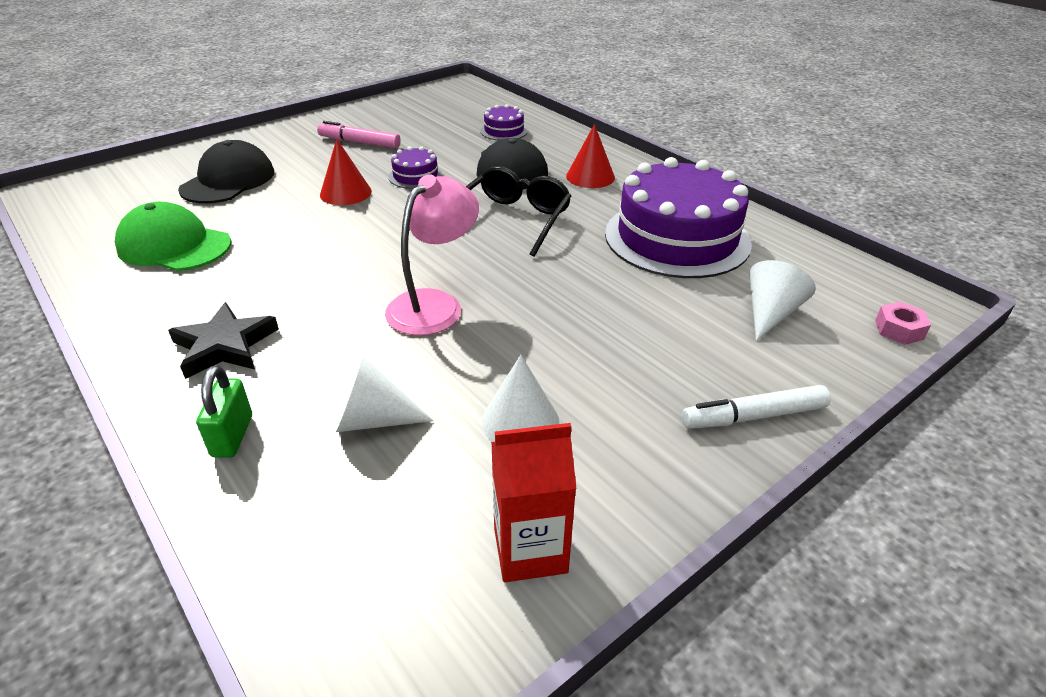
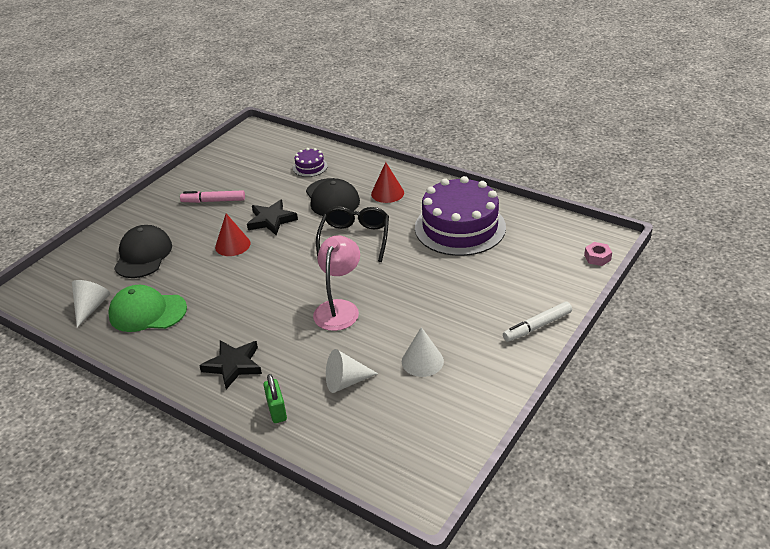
camera: 15 degrees left, 0 degrees up
purple cake [388,146,443,189] -> black star [247,199,298,235]
red carton [491,423,576,582] -> none
white cone [749,260,816,341] -> white cone moved to [72,280,110,327]

